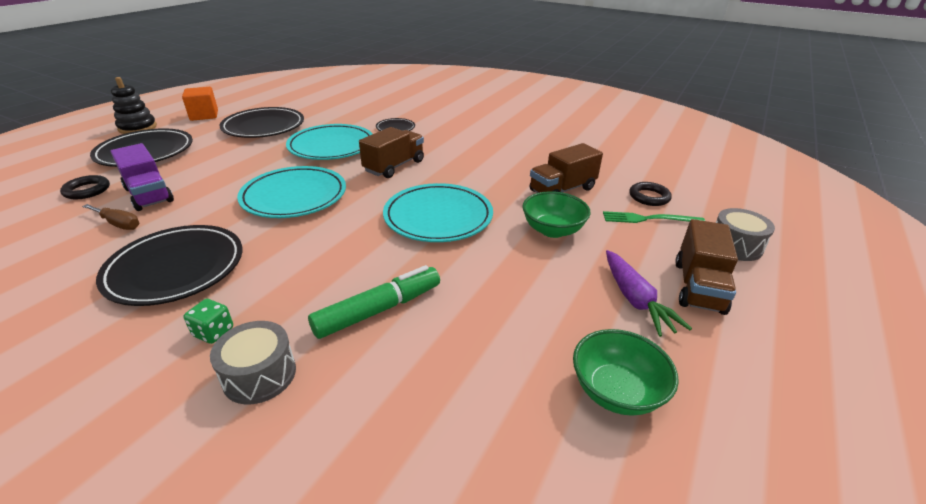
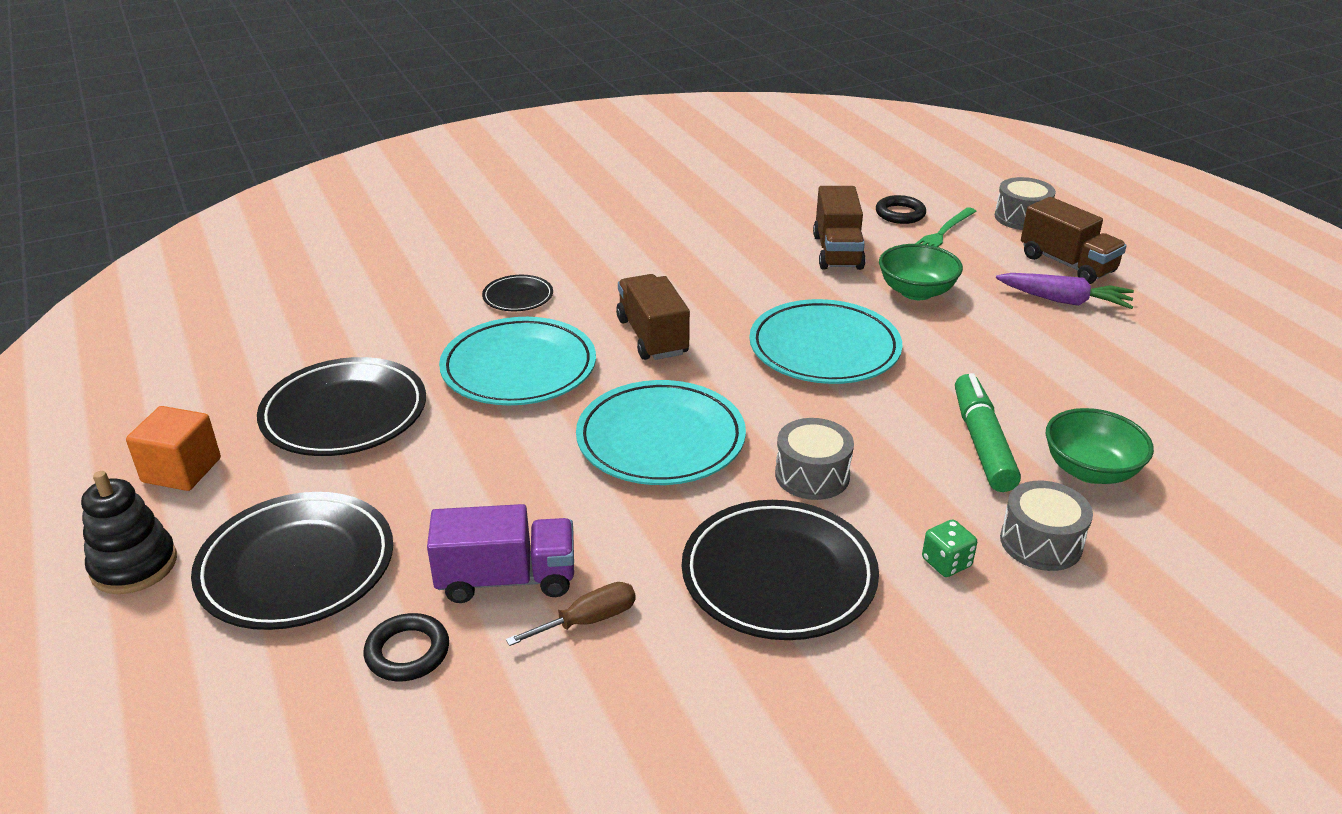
camera: 55 degrees left, 0 degrees up
green bowl [573,329,679,416] -> green bowl moved to [1046,408,1154,484]
none -> grey drum [775,418,854,500]

